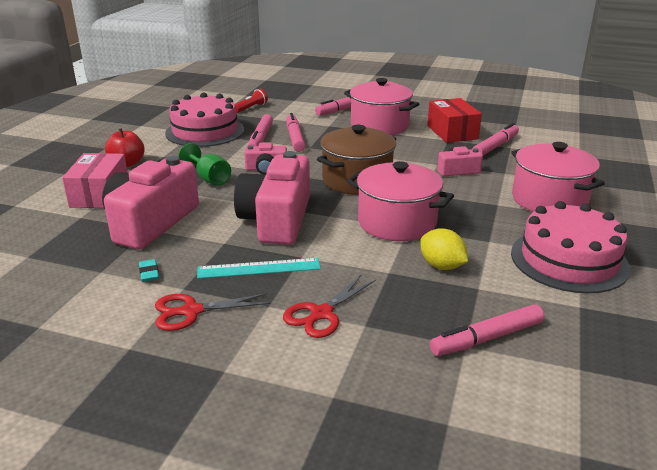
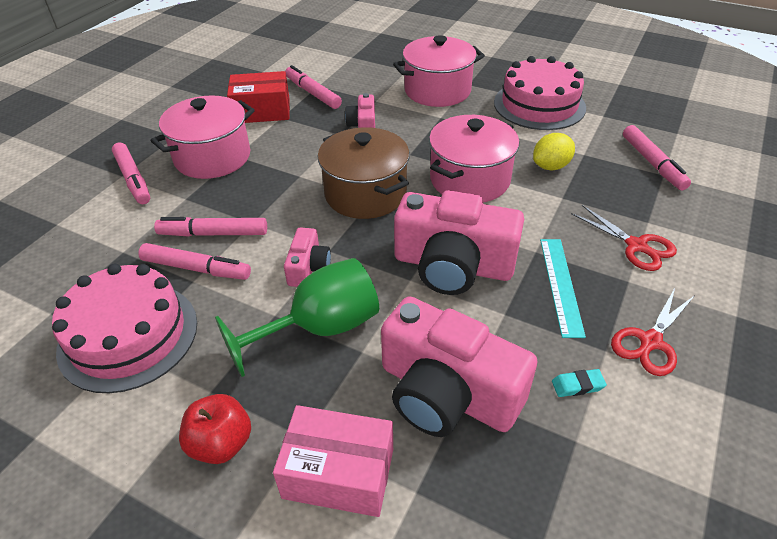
camera: 80 degrees left, 15 degrees up
red scissors [155,293,271,331] -> red scissors turned 45 degrees clockwise [611,288,695,376]
green goblet [178,143,231,186] -> green goblet [215,258,379,377], size x1.59
red flashlight [235,89,268,113] -> none

